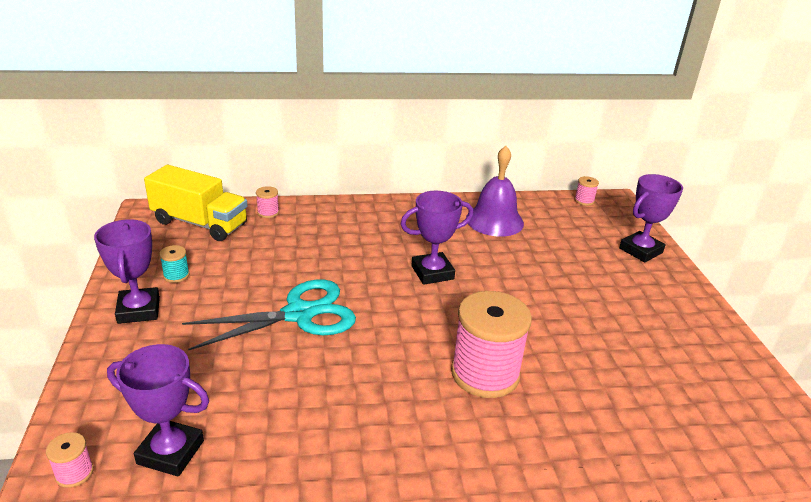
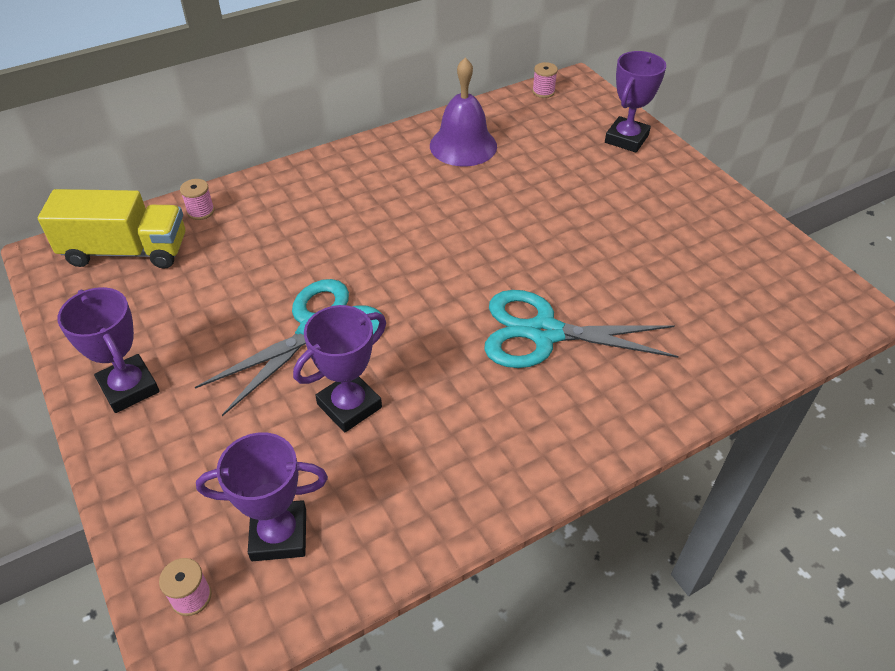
camera: 20 degrees left, 15 degrees up
turquoise spool [159,245,189,283] -> none
purple trophy [401,191,474,285] -> purple trophy moved to [293,305,386,432]
pink spool [451,291,532,398] -> turquoise scissors [484,290,679,368]

